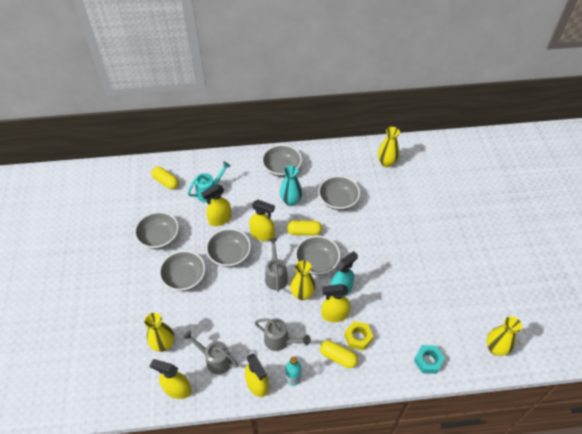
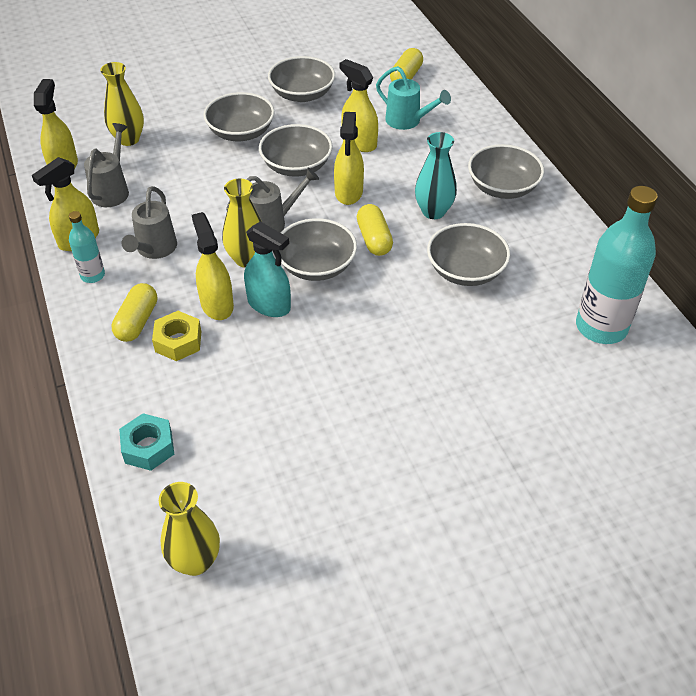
camera: 75 degrees right, 5 degrees down
yellow vase [378,127,400,167] -> turquoise bottle [576,186,658,344]

